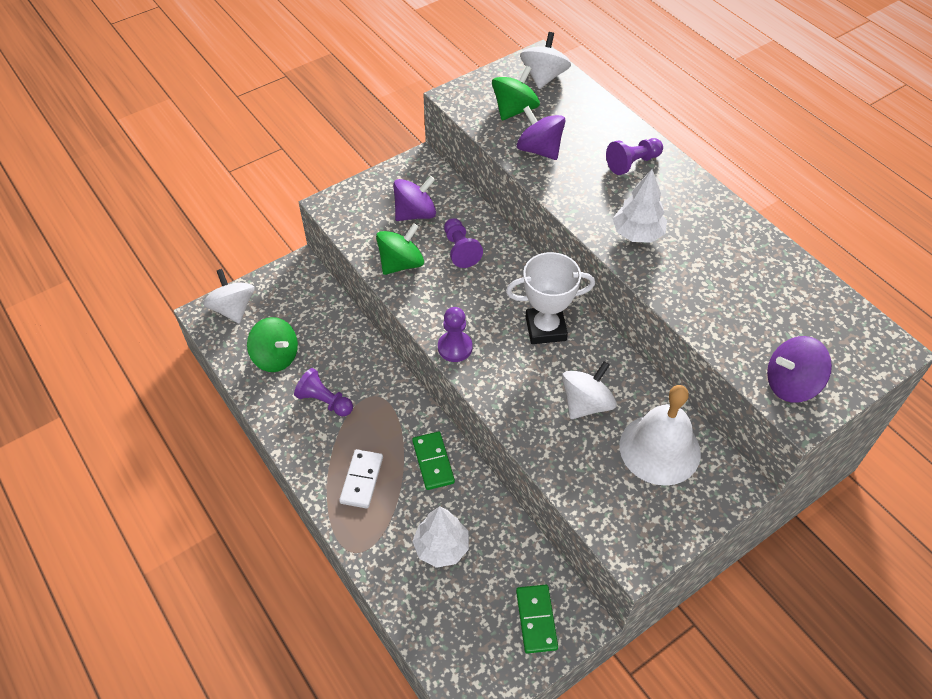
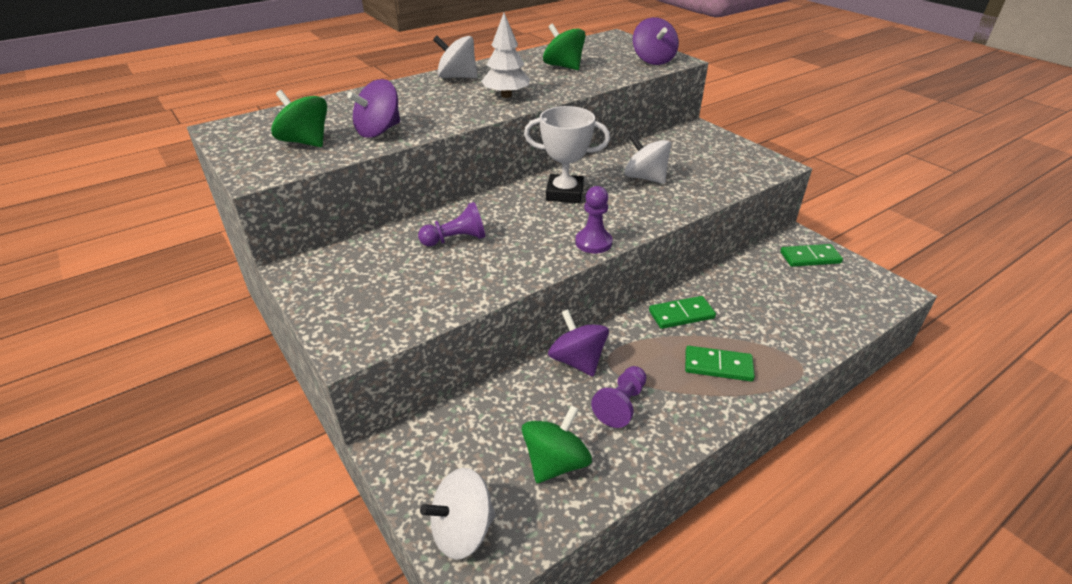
camera: 90 degrees left, 15 degrees down
white domino [339,449,383,509] -> green domino [685,346,755,381]
green spinning top [376,223,424,275] -> green spinning top moved to [543,24,586,70]
purple spinning top [393,176,436,221] -> purple spinning top moved to [548,309,609,376]
white tree [413,506,469,568] -> none
white trophy [506,252,595,344] -> white trophy turned 75 degrees counterclockwise [524,106,610,203]
white spinning top [520,32,571,89] -> white spinning top moved to [433,35,477,78]
purple pawn [606,138,663,175] -> none
white bell [620,385,701,486] -> none

